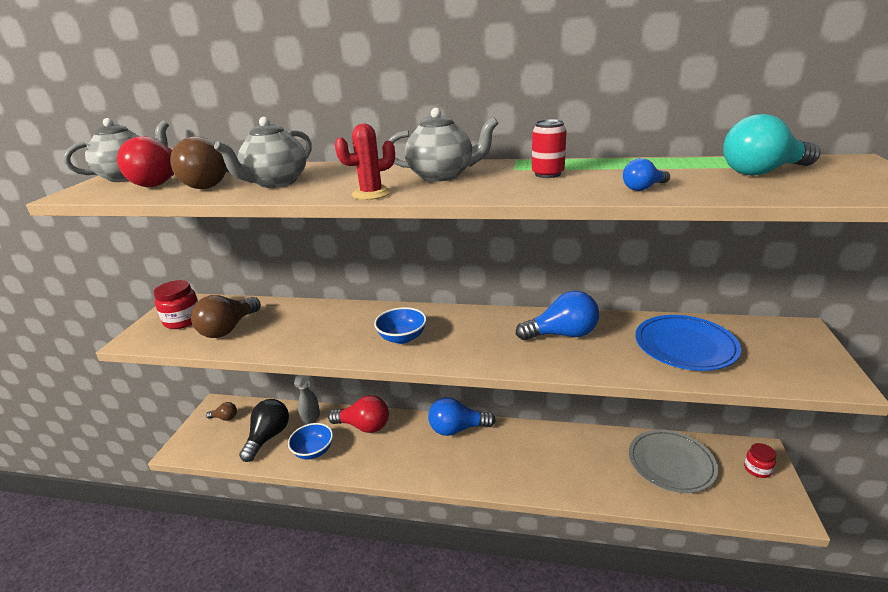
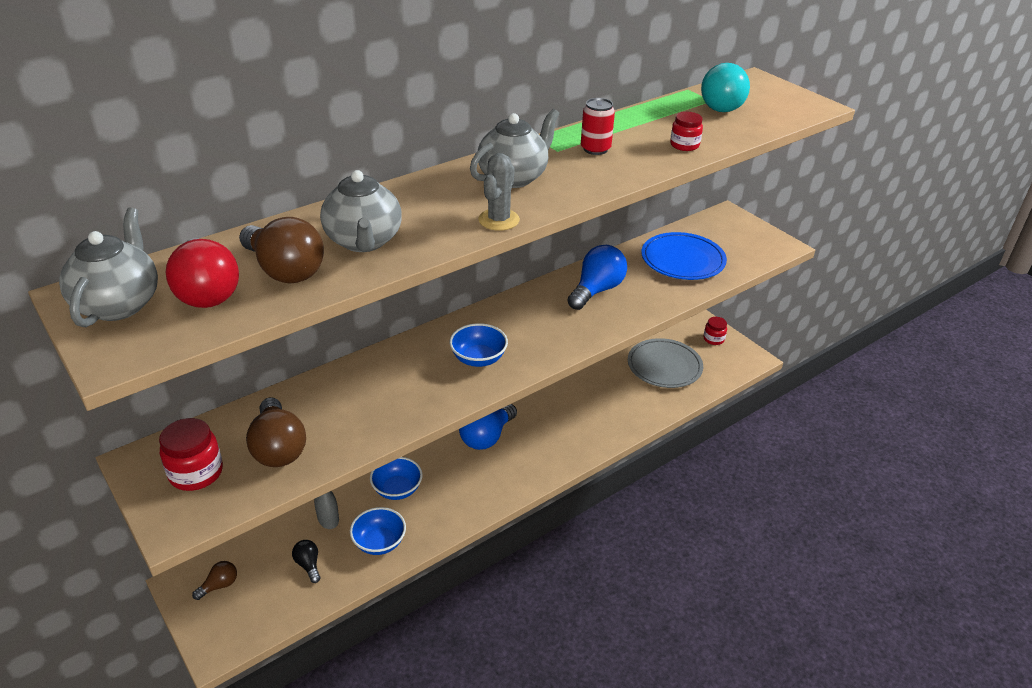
camera: 50 degrees left, 10 degrees up
black light bulb [239,399,289,462] -> black light bulb [292,540,320,583], size x0.52
red light bulb [328,395,389,433] -> blue bowl [370,457,423,500]
red cactus [335,124,395,200] -> grey cactus [478,153,520,231]
blue light bulb [623,158,670,191] -> red jar [670,112,703,151]

